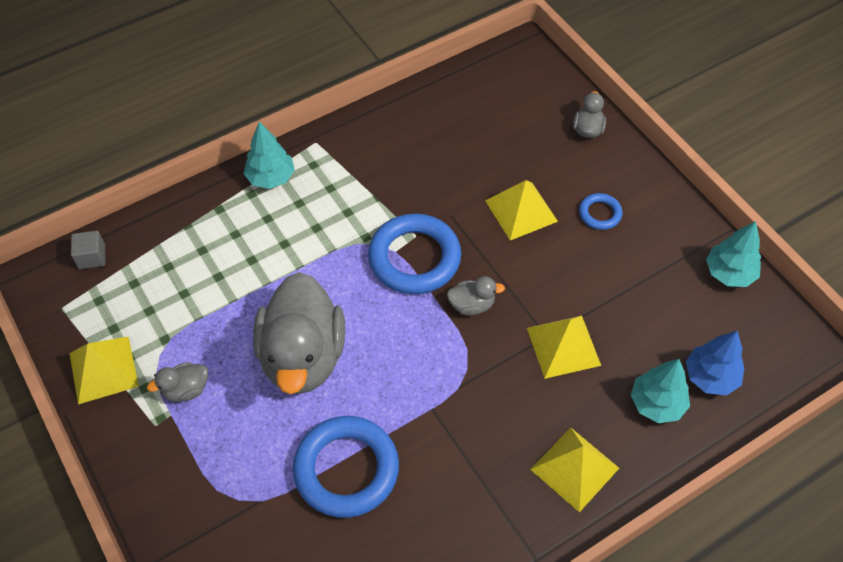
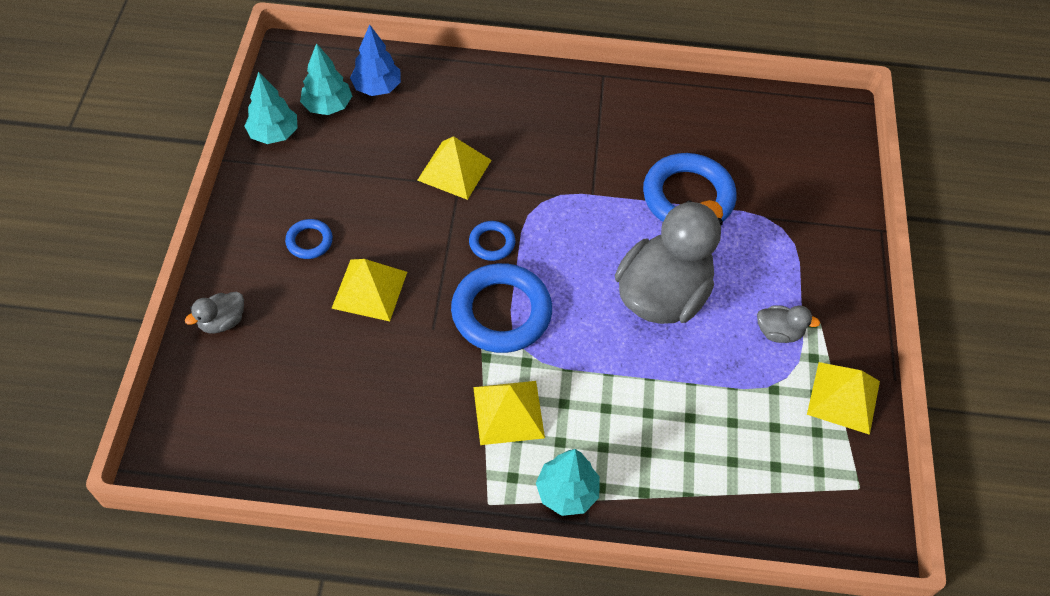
camera: 145 degrees left, 0 degrees up
grey cube [71,231,105,269] -> none
grey duck [447,276,505,316] -> blue ring [469,221,515,261]
yellow pyramid [530,427,619,512] -> yellow pyramid moved to [473,381,545,445]
turquoise tree [631,359,690,423] -> turquoise tree moved to [300,43,352,115]

